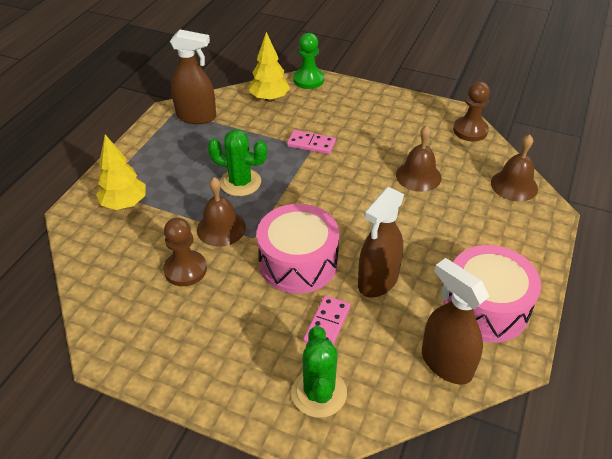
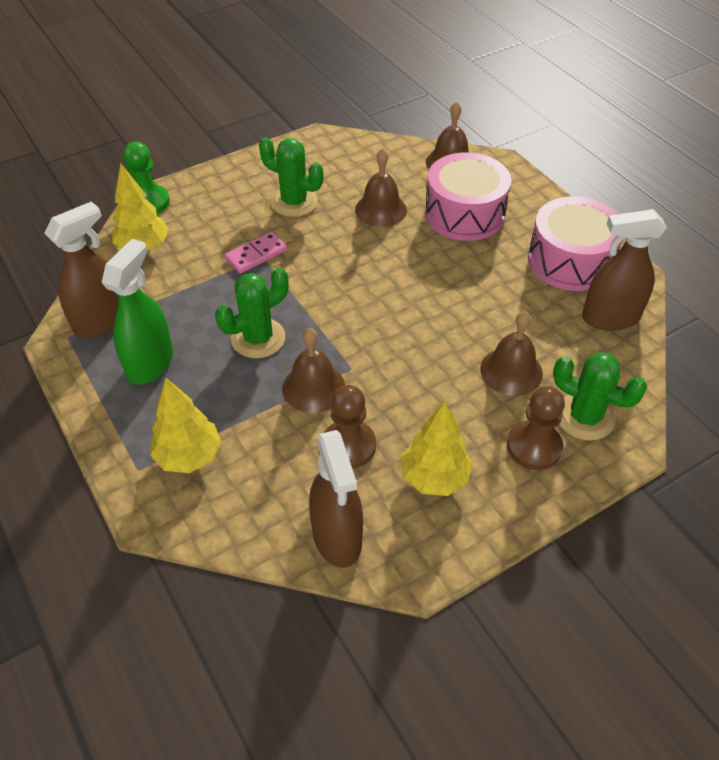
camera: 55 degrees left, 5 degrees up
pink drum [257,204,339,294] -> pink drum moved to [425,152,511,241]
pink domino [303,295,351,345] -> brown bell [480,311,543,396]
brown spray bottle [358,187,404,298] -> brown spray bottle moved to [309,430,363,568]
brown pawn [453,81,490,141] -> brown pawn moved to [507,386,565,470]
none -> green spray bottle [102,239,173,385]
none -> green cactus [259,137,324,217]
none -> yellow tree [401,401,473,496]

